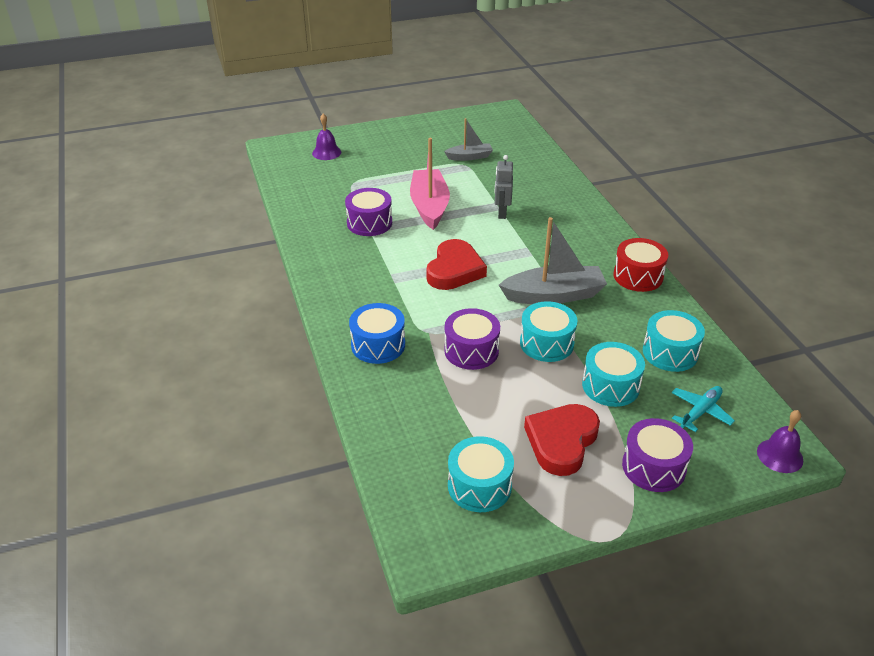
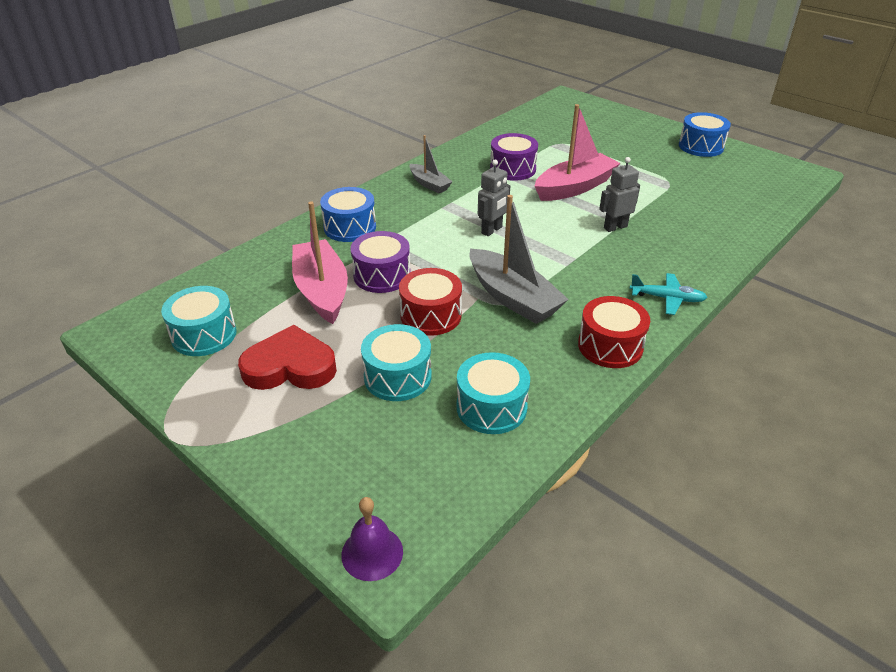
camera: 60 degrees right, 0 degrees up
purple bell [312,114,341,160] -> none
red heart [426,239,487,290] -> grey robot [478,160,510,236]
grey boat [444,118,493,161] -> grey boat moved to [409,135,453,193]
turquoise drum [520,301,577,362] -> red drum [399,268,462,336]
purple drum [622,418,693,492] -> none
turquoise plane [671,386,735,432] -> turquoise plane moved to [630,273,708,315]
none -> pink boat [292,201,348,324]
none -> blue drum [679,112,731,157]

